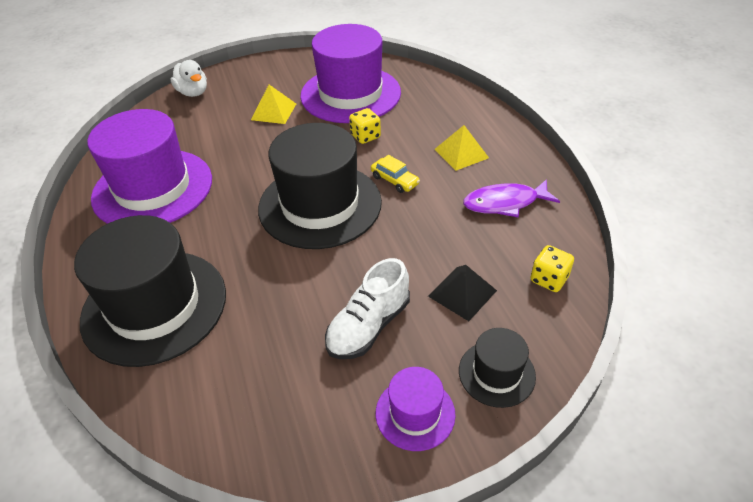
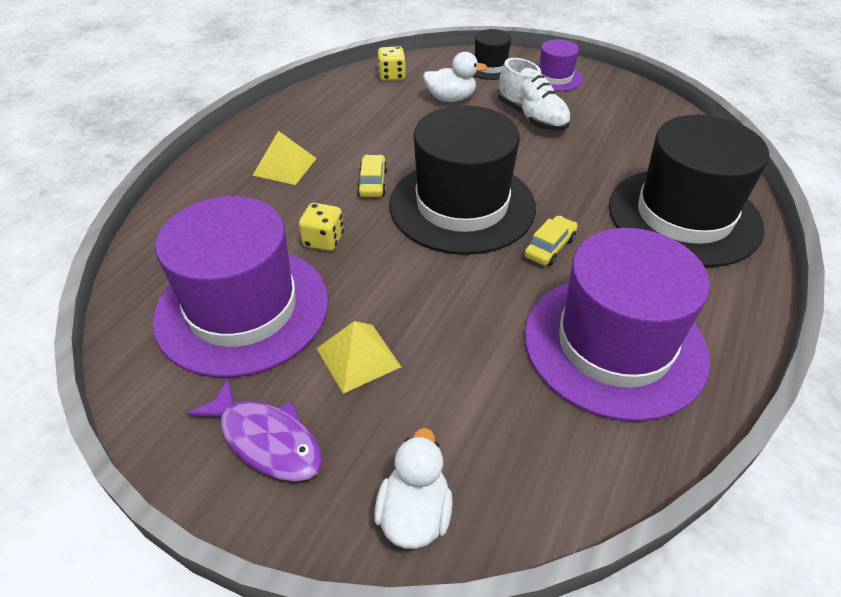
camera: 135 degrees left, 0 degrees up
white shoe [325,258,410,359] -> white shoe turned 60 degrees clockwise [498,58,571,131]
black pyramid [428,265,497,321] -> white duck [423,52,487,102]
purple fish [463,179,560,217] -> purple fish moved to [187,378,323,482]
none -> yellow car [524,216,578,266]

